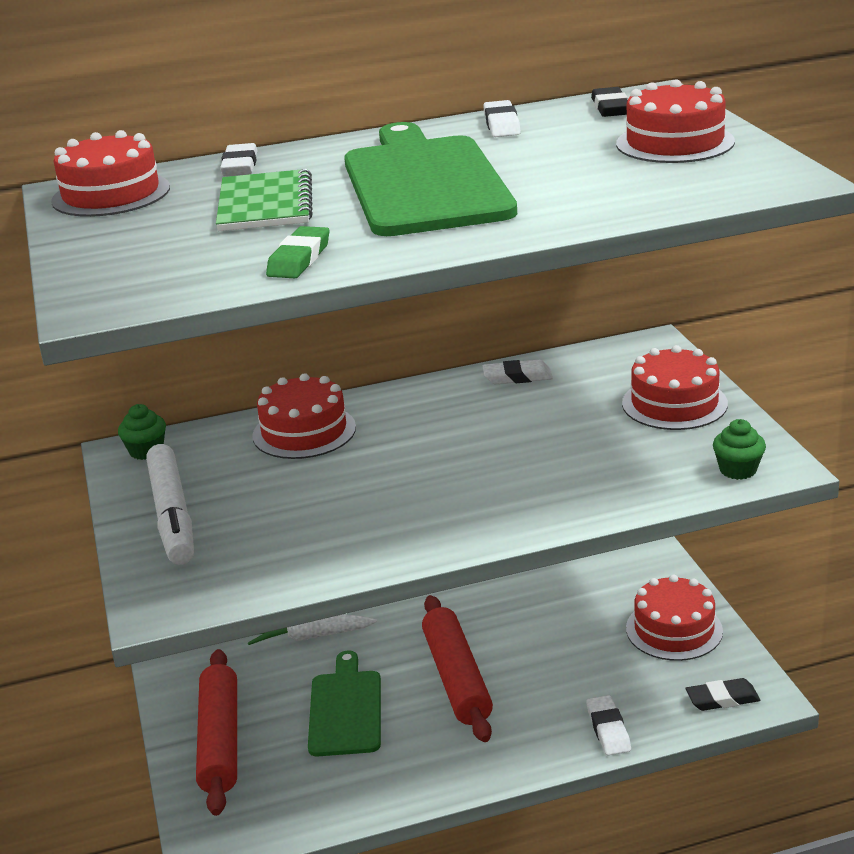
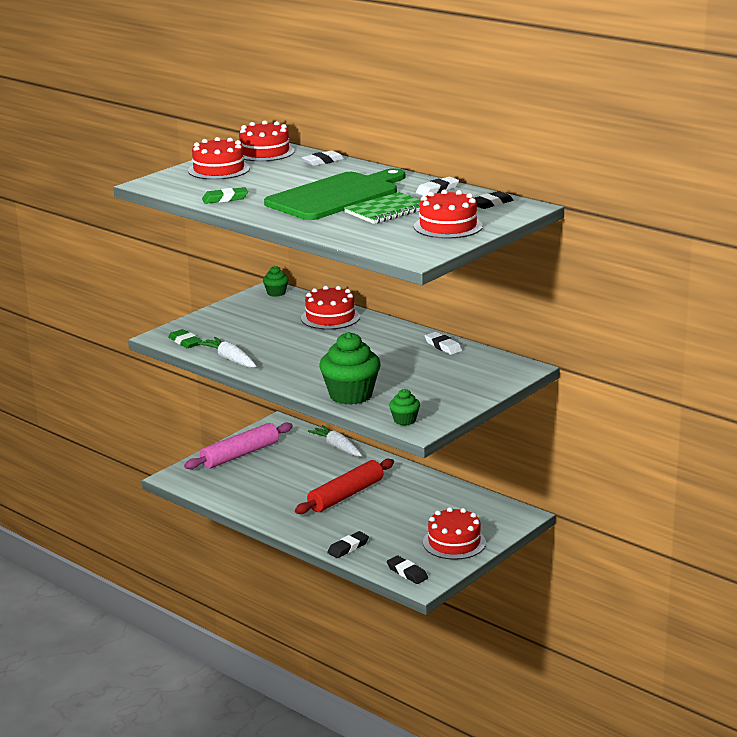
camera: 55 degrees right, 5 degrees down
white marker [146,444,194,565] -> none
red rolling pin [196,649,237,816] -> pink rolling pin [184,423,293,469]
green notebook [216,169,313,231] -> green notebook moved to [344,192,421,224]
green cutting board [308,650,381,757] -> none
white eraser [586,695,631,755] -> black eraser [327,531,369,558]
red cake [622,345,728,430] -> red cake moved to [188,137,250,180]
none -> green eraser [168,329,202,348]
none -> white carrot [198,337,256,368]
none -> green cupcake [319,332,381,405]

